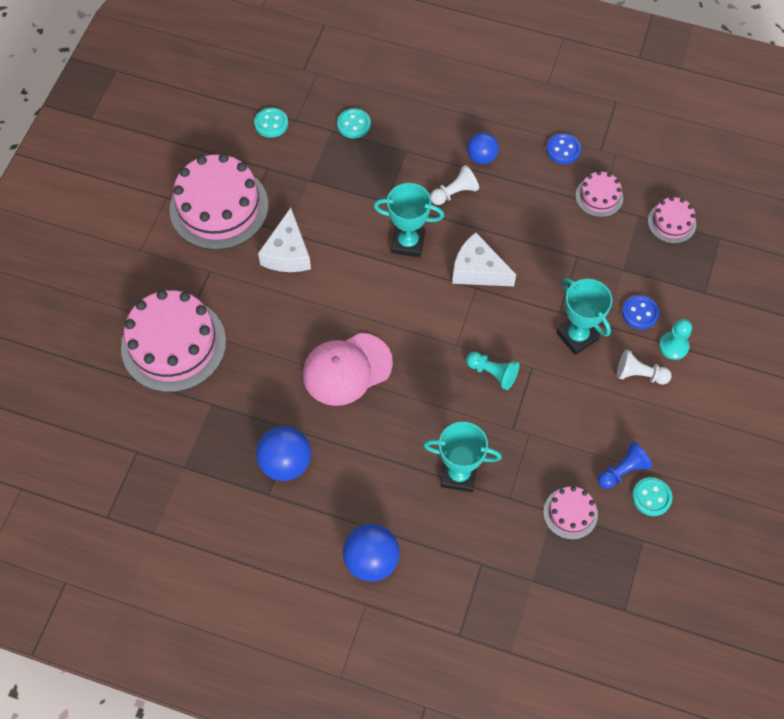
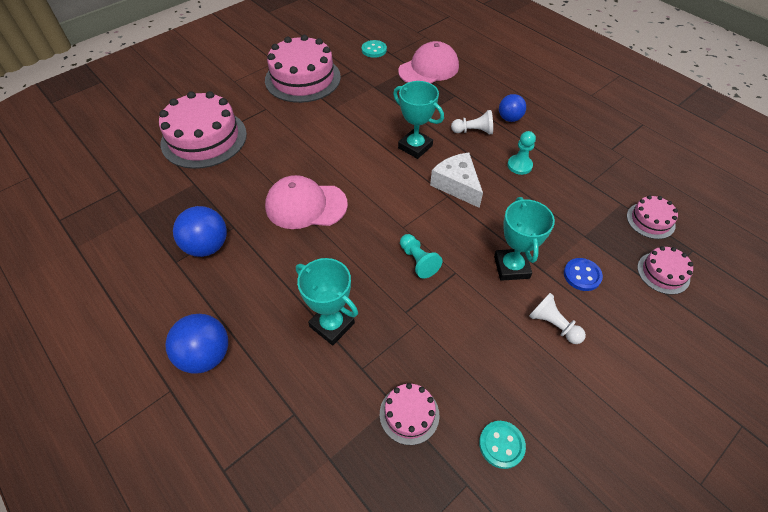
camera: 30 degrees right, 10 degrees down
white cheese [258,208,311,272] -> none
turquoise button [337,108,371,138] -> pink cap [398,41,459,84]
blue button [546,133,581,164] -> none
pink cake [576,171,623,217] -> pink cake moved to [637,246,693,295]
blue pawn [598,442,652,489] -> none
turquoise pawn [659,319,692,360] -> turquoise pawn moved to [507,131,536,175]

